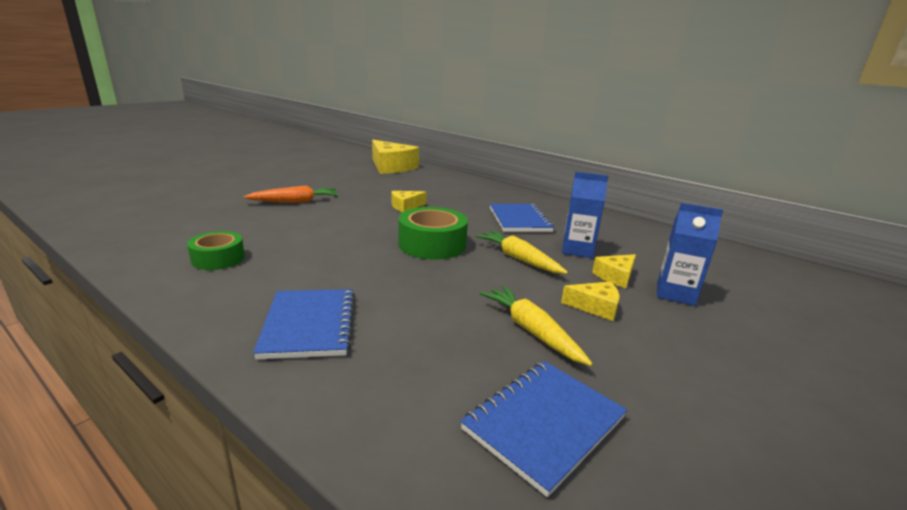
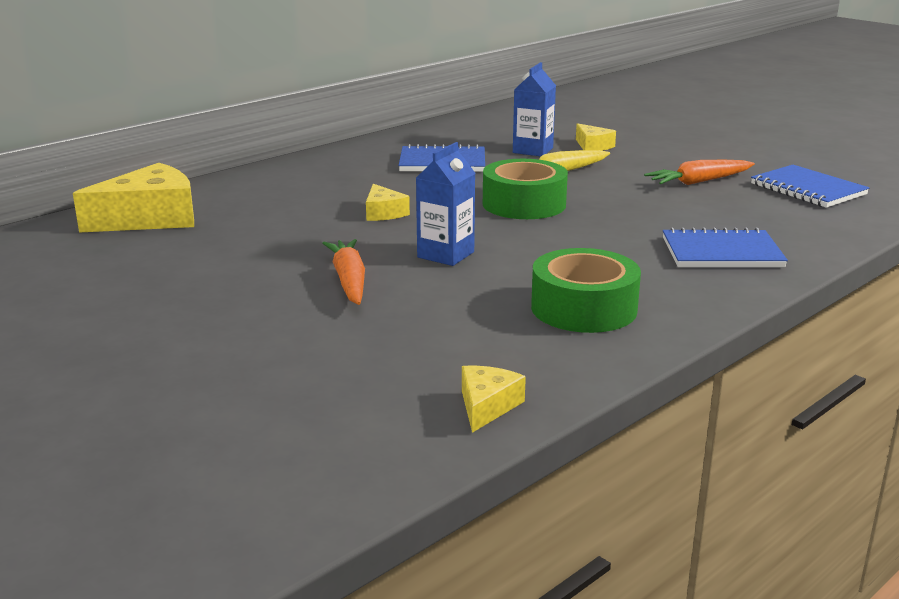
camera: 80 degrees left, 0 degrees up
green tape [187,231,245,270] -> green tape [531,248,641,333], size x1.57
yellow carrot [480,286,593,366] -> orange carrot [644,160,755,185]
yellow cheese [561,281,620,321] -> yellow cheese moved to [462,366,526,433]
blue carton [657,203,723,306] -> blue carton moved to [416,142,475,266]

